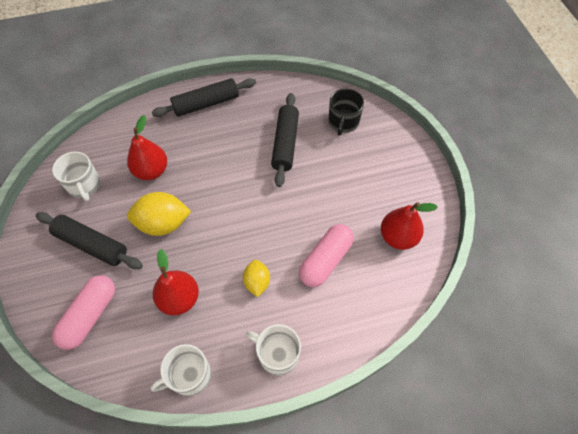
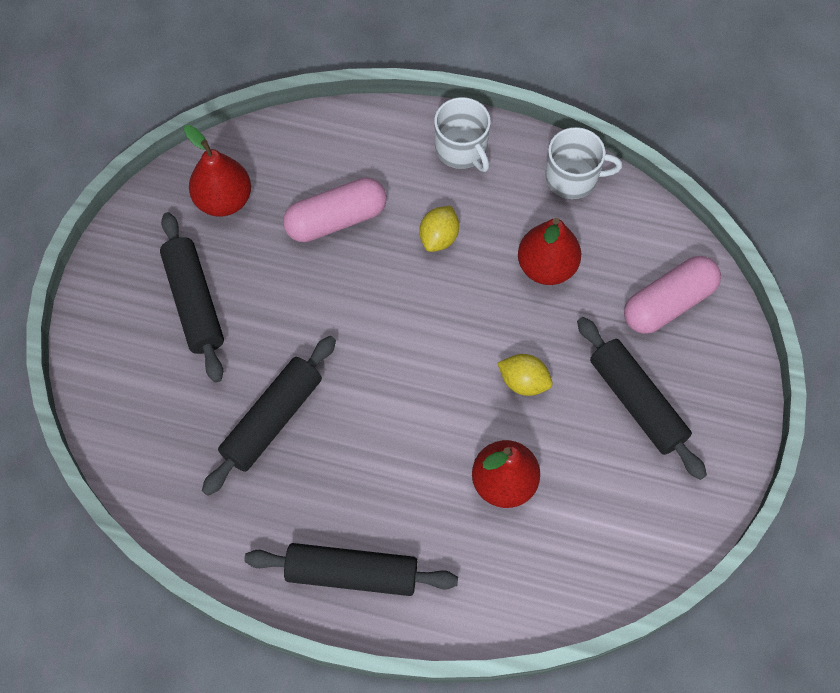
camera: 150 degrees left, 5 degrees up
white mug [52,151,100,201] -> none
yellow lemon [127,192,191,236] -> yellow lemon [498,354,553,396], size x0.59
black mug [329,89,364,136] -> none
none -> black rolling pin [160,212,224,382]

